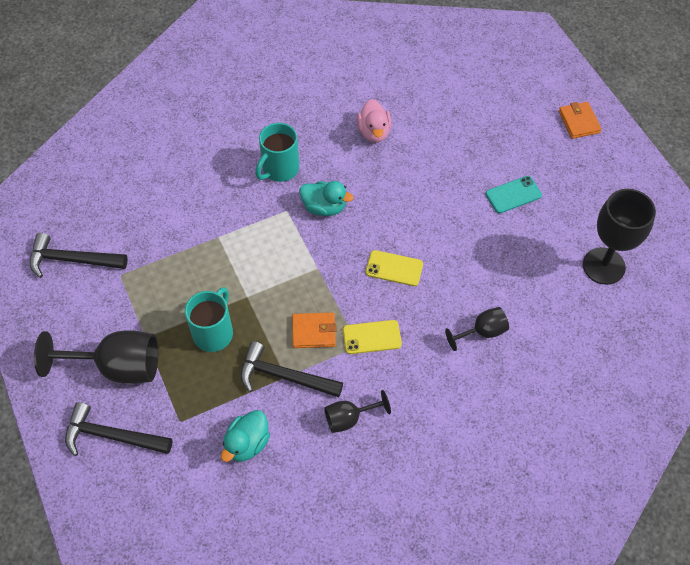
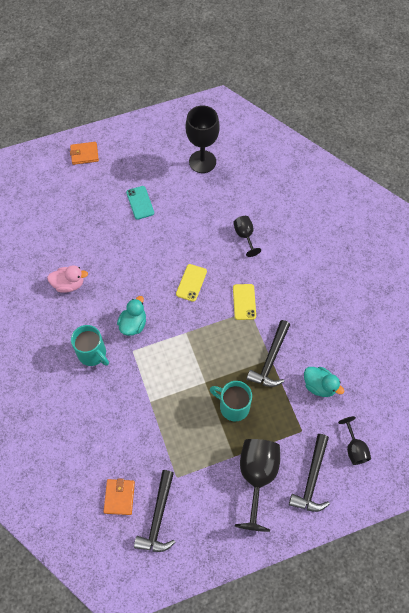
camera: 85 degrees left, 5 degrees up
orange wallet [292,313,336,348] -> orange wallet moved to [104,478,135,515]
black goblet [324,390,391,433] -> black goblet moved to [338,416,371,465]

